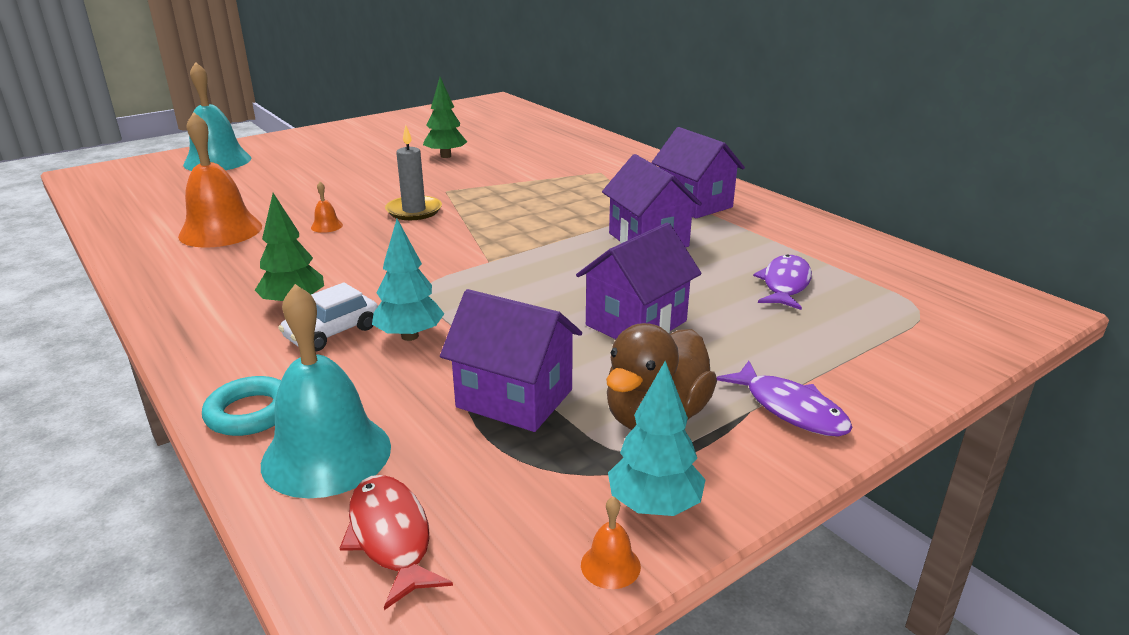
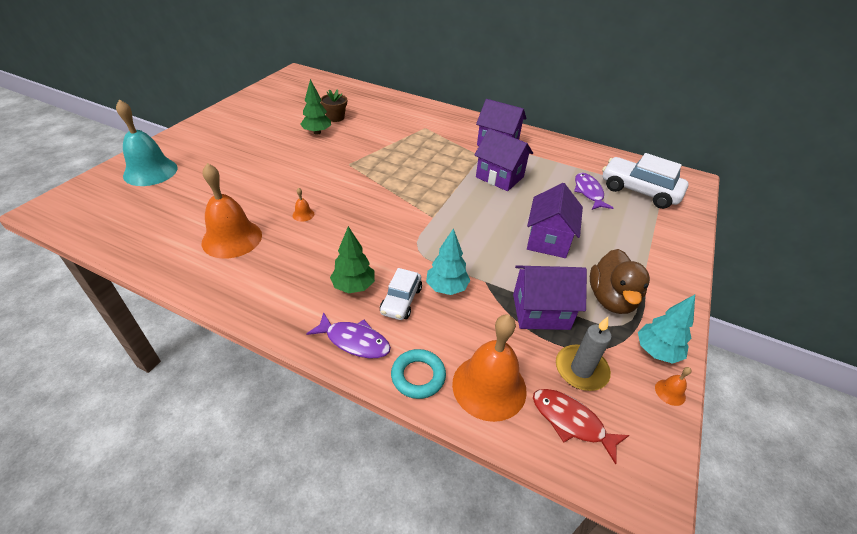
camera: 30 degrees left, 15 degrees up
turquoise bell [261,284,391,498] -> orange bell [452,314,527,422]
grey candle [385,125,442,220] -> grey candle moved to [556,317,612,391]
purple fish [716,361,853,437] -> purple fish moved to [306,312,391,358]
none -> brown flower pot [321,89,347,122]
none -> white car [602,153,688,209]

